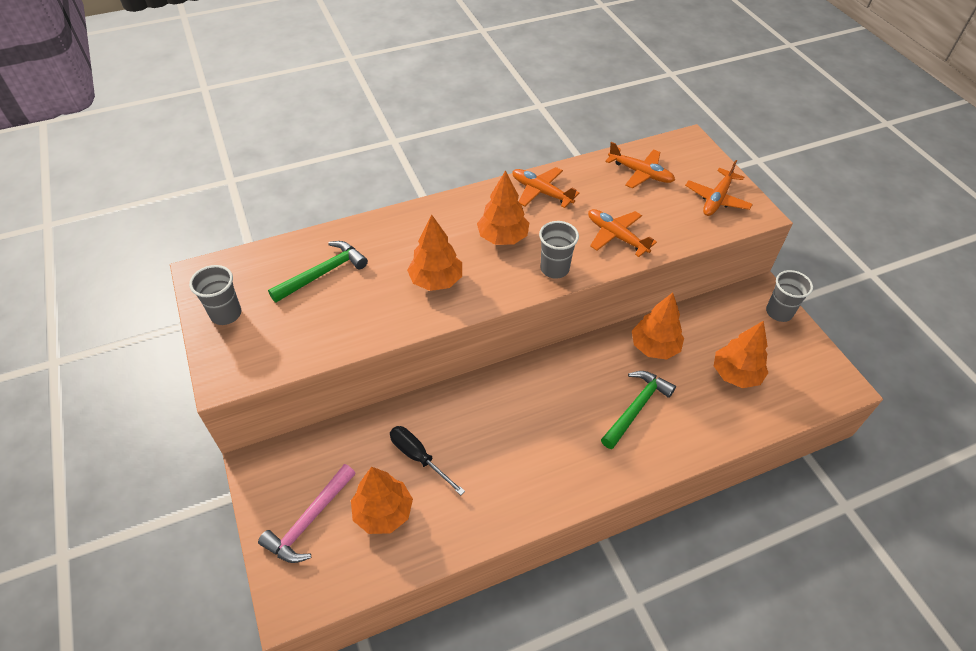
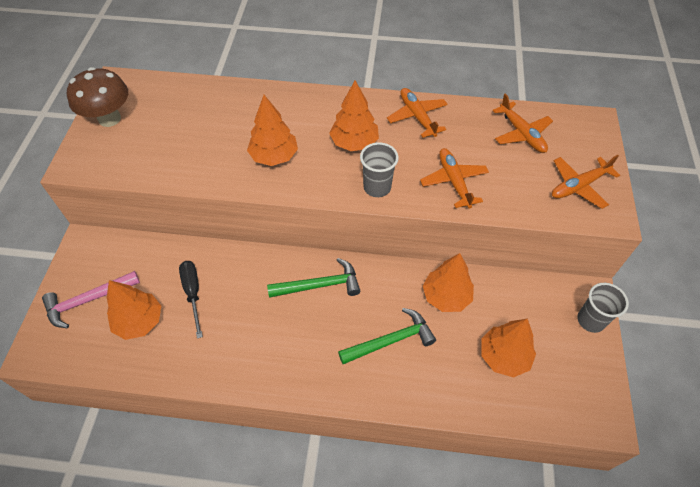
camera: 30 degrees right, 5 degrees up
grey cup [189,265,241,325] -> brown mushroom [67,67,128,127]
green hammer [268,241,368,303] -> green hammer moved to [267,258,360,298]

